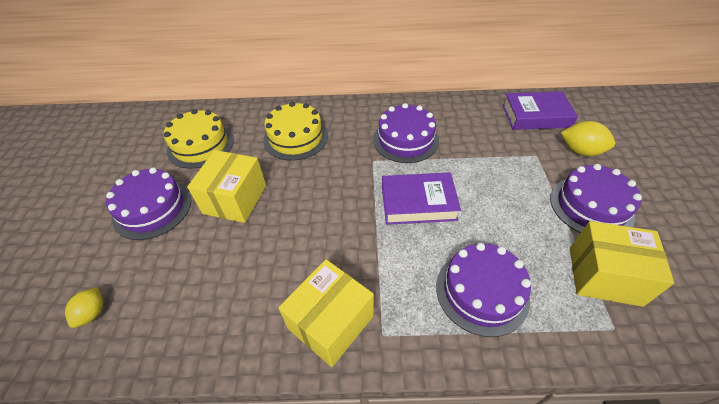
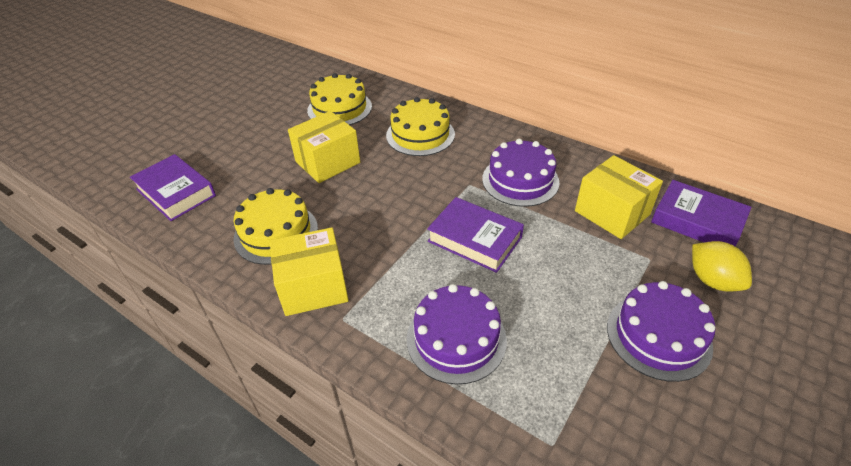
camera: 35 degrees right, 5 degrees down
yellow lemon [65,287,103,328] -> purple book [130,154,216,221]
purple cake [106,167,191,240] -> none
yellow box [570,221,674,307] -> yellow box moved to [575,155,663,239]
none -> yellow cake [233,188,318,265]

